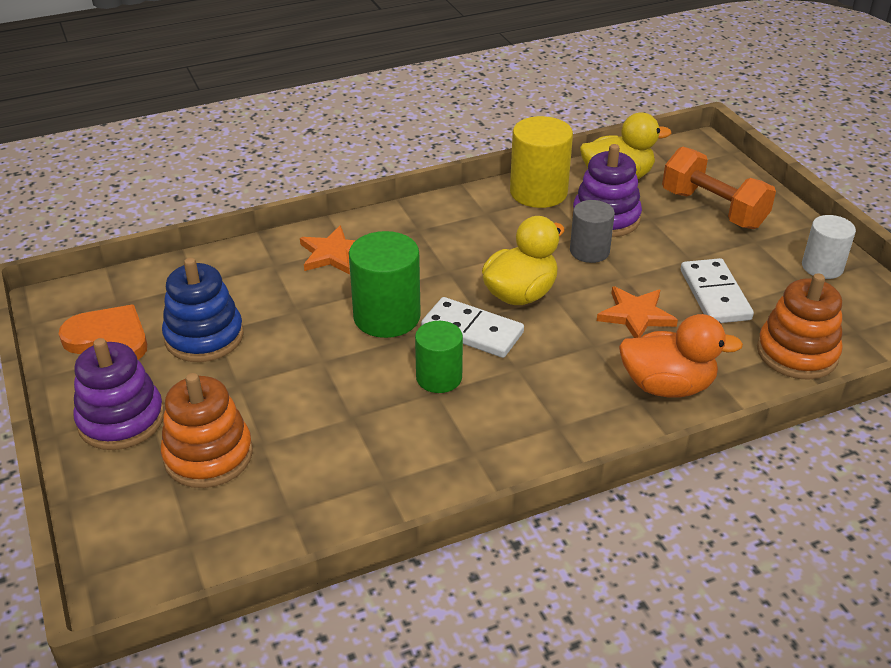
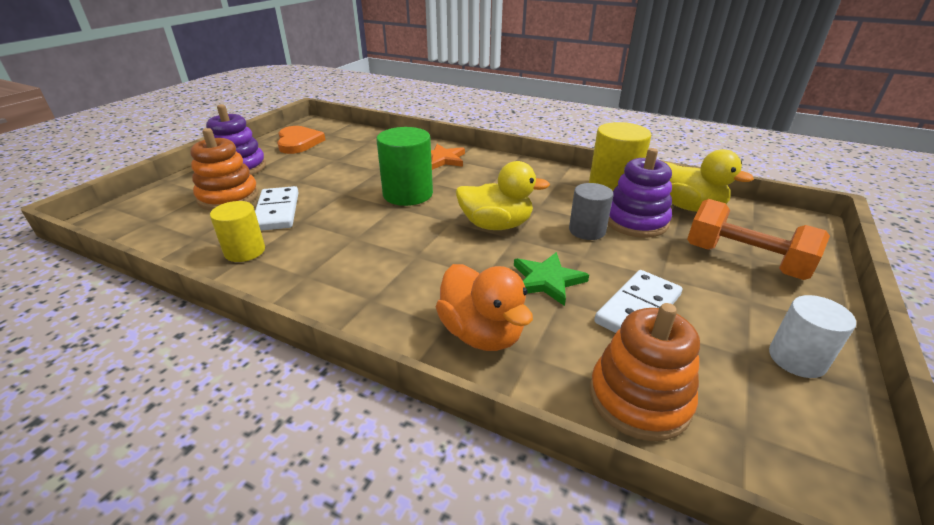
camera: 50 degrees right, 5 degrees down
blue stacking toy [162,258,244,362] -> none
green cylinder [415,321,463,393] -> none
white domino [421,297,524,358] -> white domino moved to [255,186,299,231]
orange star [597,286,678,338] -> green star [514,252,589,306]
orange dumbbell [662,147,776,229] -> orange dumbbell turned 60 degrees counterclockwise [687,199,830,280]
none -> yellow cylinder [210,201,265,262]

